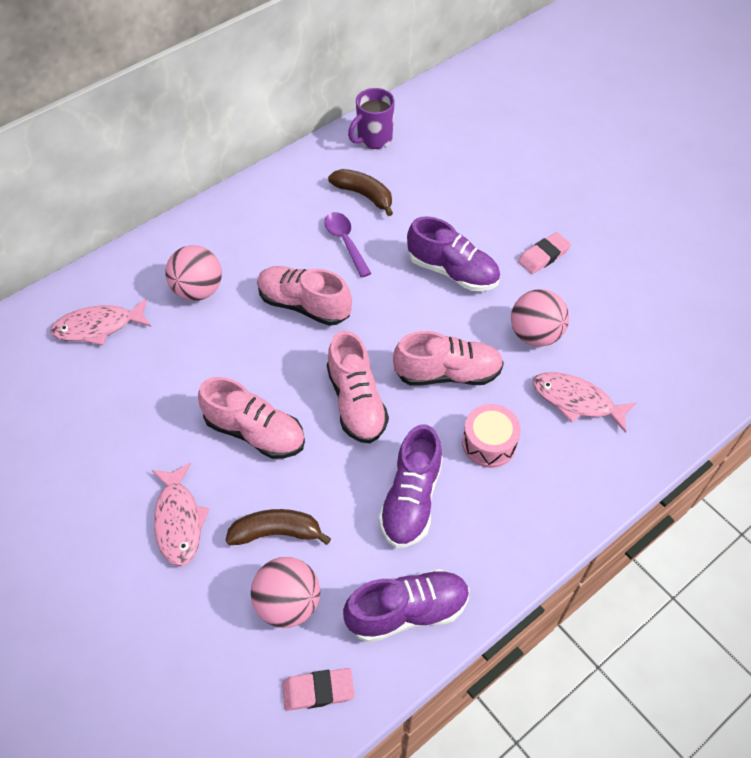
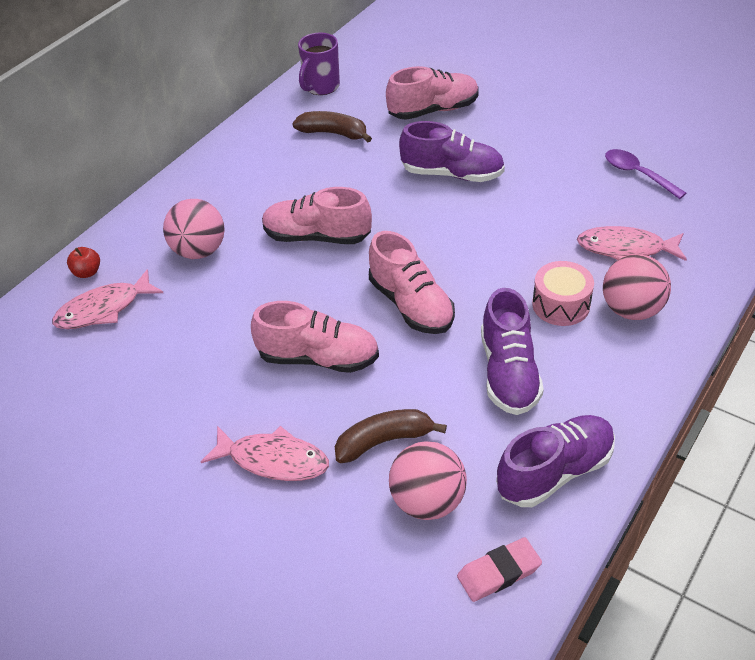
camera: 15 degrees left, 10 degrees down
pink fish [152,463,210,567] -> pink fish turned 45 degrees counterclockwise [201,426,329,481]
purple spoon [324,212,372,278] -> purple spoon moved to [605,149,686,199]
pink shoe [393,331,504,385] -> pink shoe moved to [386,66,479,120]
pink ball [511,289,569,347] -> pink ball moved to [603,254,671,320]
pink eraser [518,232,571,274] -> none
none -> red apple [67,247,100,278]

